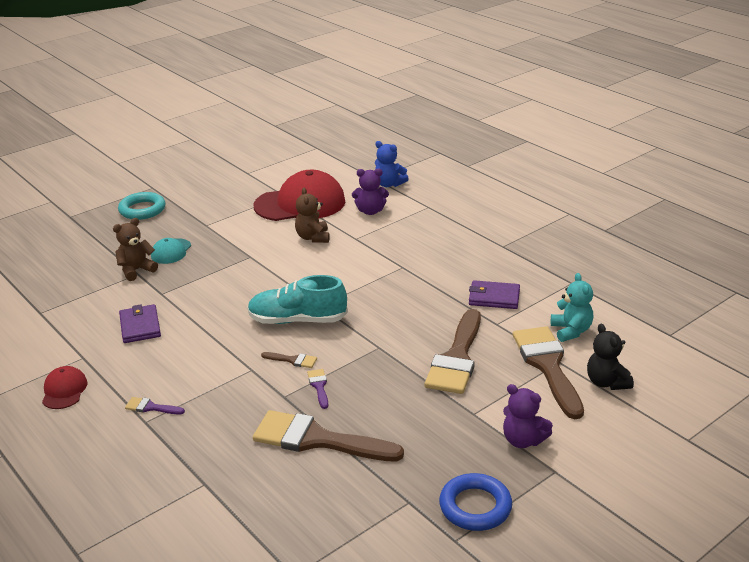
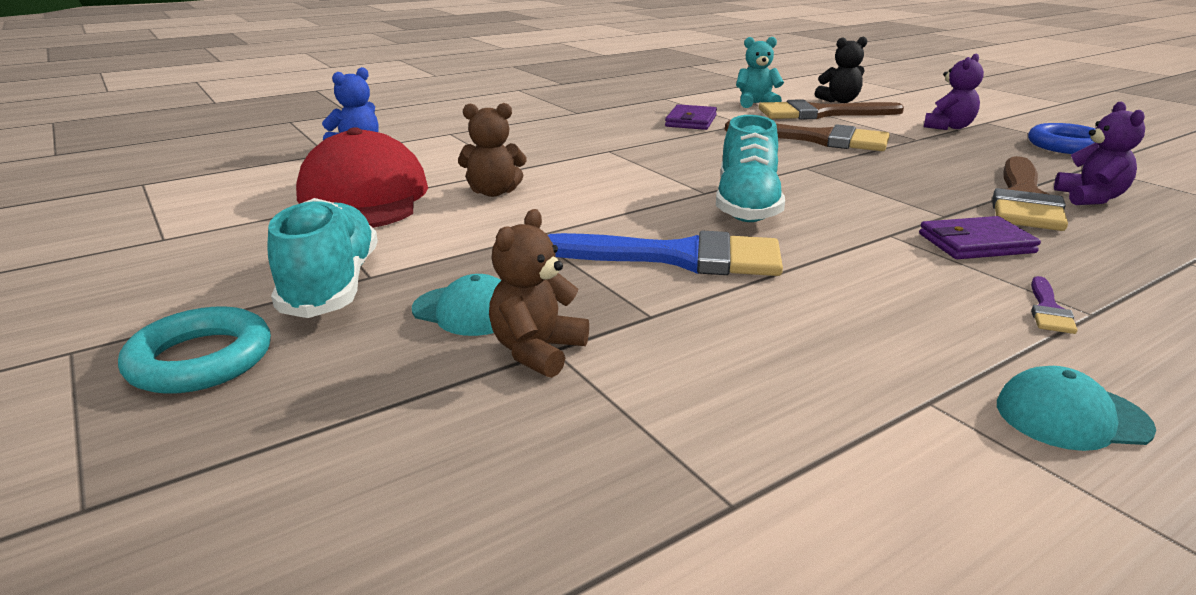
camera: 85 degrees left, 5 degrees down
red cap [42,366,87,409] -> turquoise cap [997,366,1156,451]
brown teddy bear [113,218,158,281] -> brown teddy bear turned 60 degrees clockwise [489,209,589,378]
purple wallet [119,304,161,343] -> purple wallet moved to [919,216,1041,259]
brown brush [261,352,317,368] -> none
purple brush [307,369,328,409] -> none
purple teddy bear [352,168,389,215] -> purple teddy bear moved to [1054,102,1145,205]
none -> turquoise shoe [267,198,378,318]
none -> blue brush [548,231,783,276]

